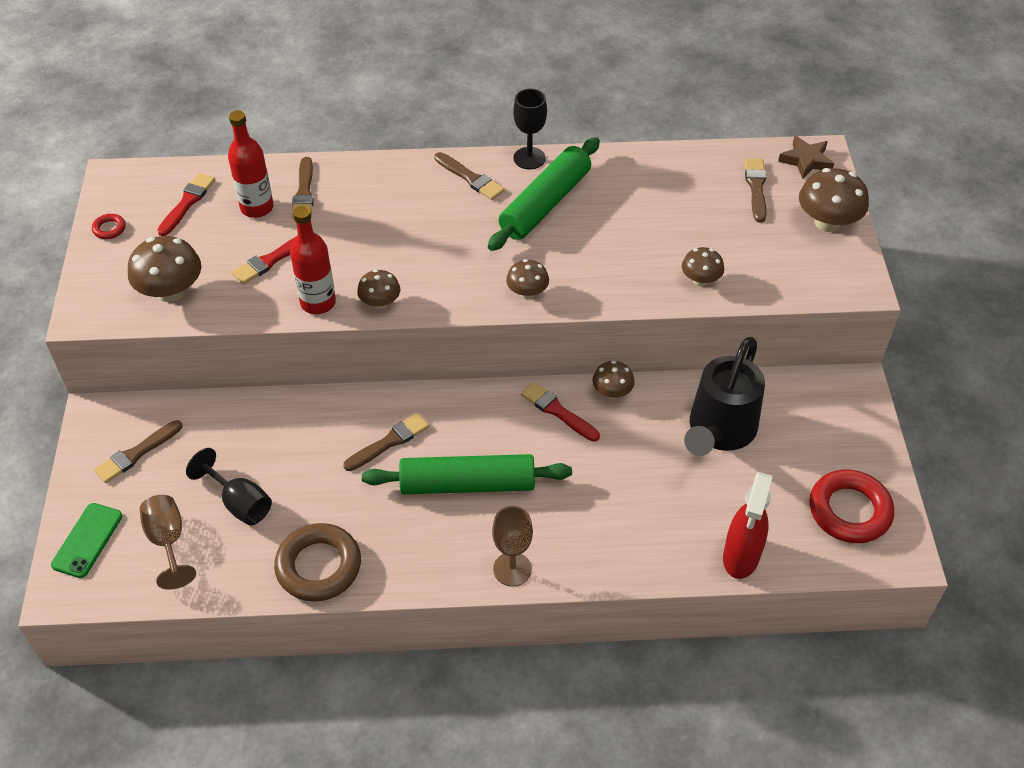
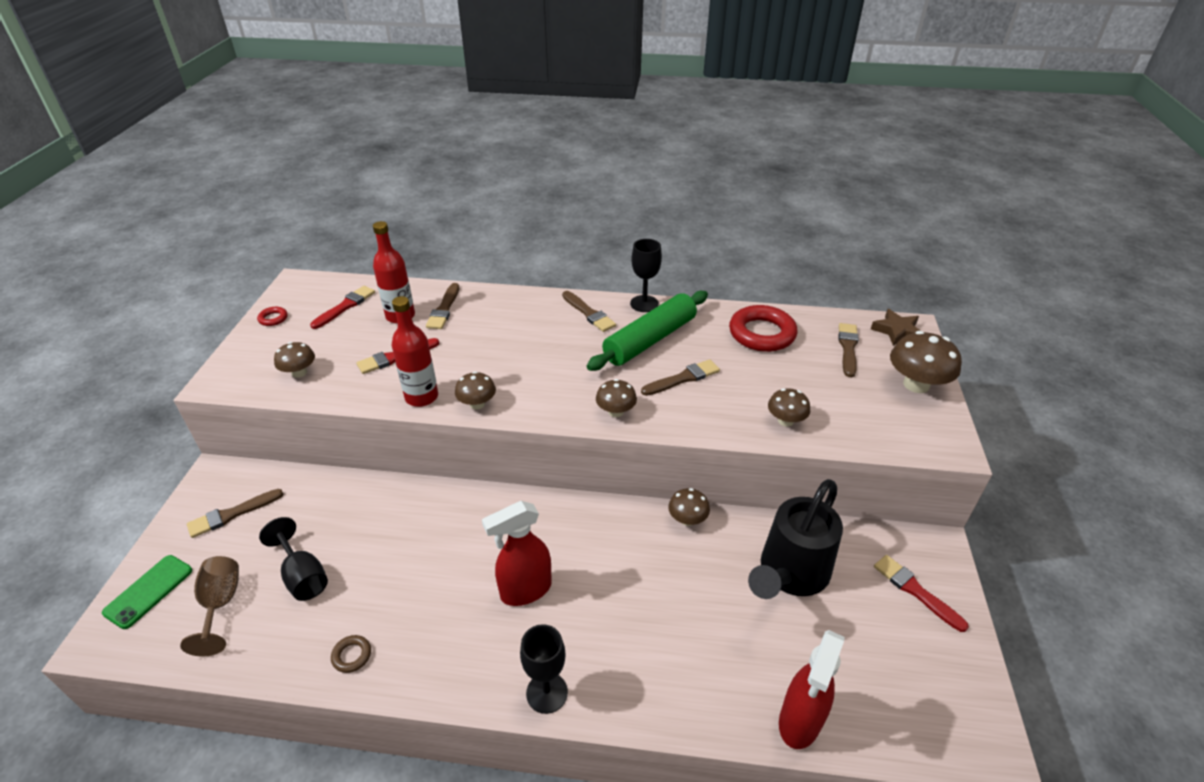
camera: 10 degrees right, 10 degrees down
brown mushroom [128,236,201,302] -> brown mushroom [274,342,315,378], size x0.60
brown ring [274,523,361,602] -> brown ring [331,635,371,673], size x0.44
brown brush [343,413,429,471] -> brown brush moved to [641,359,720,396]
green rolling pin [362,454,572,494] -> red spray bottle [482,501,552,606]
brown goblet [492,506,533,586] -> black goblet [520,624,568,714]
red brush [521,382,600,442] -> red brush moved to [874,555,969,632]
red ring [809,469,894,543] -> red ring moved to [729,305,797,352]

